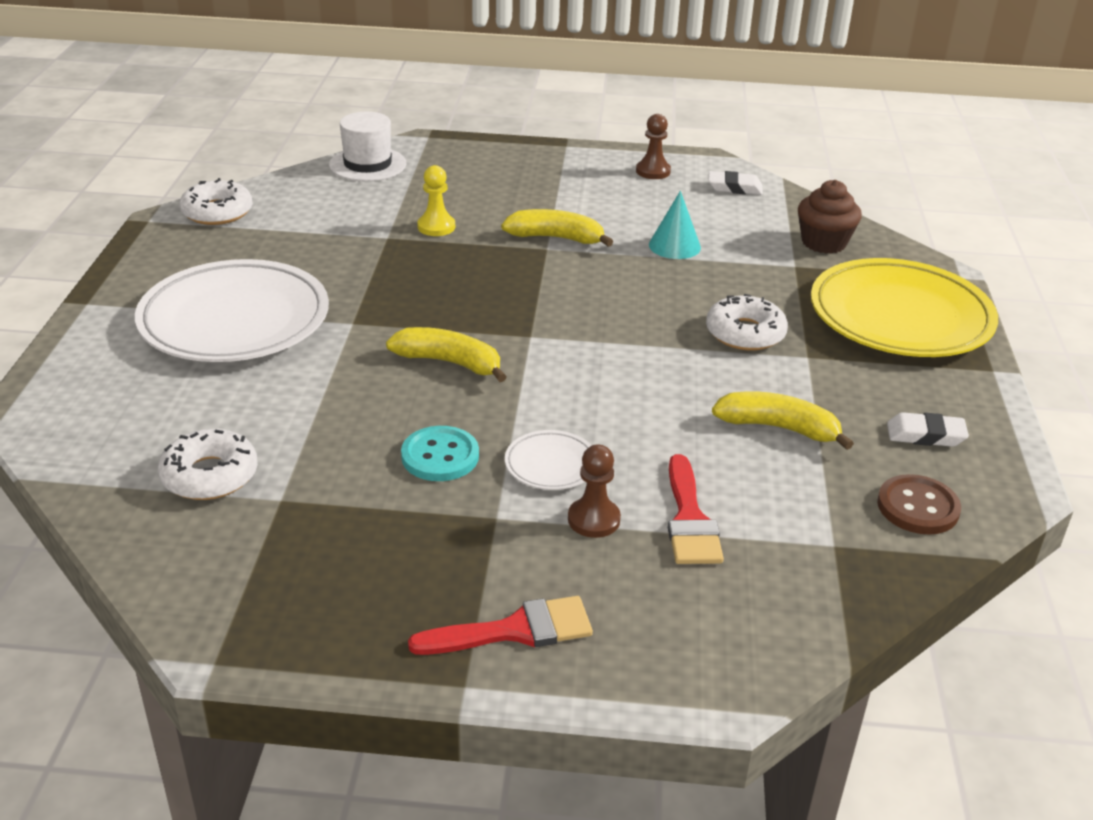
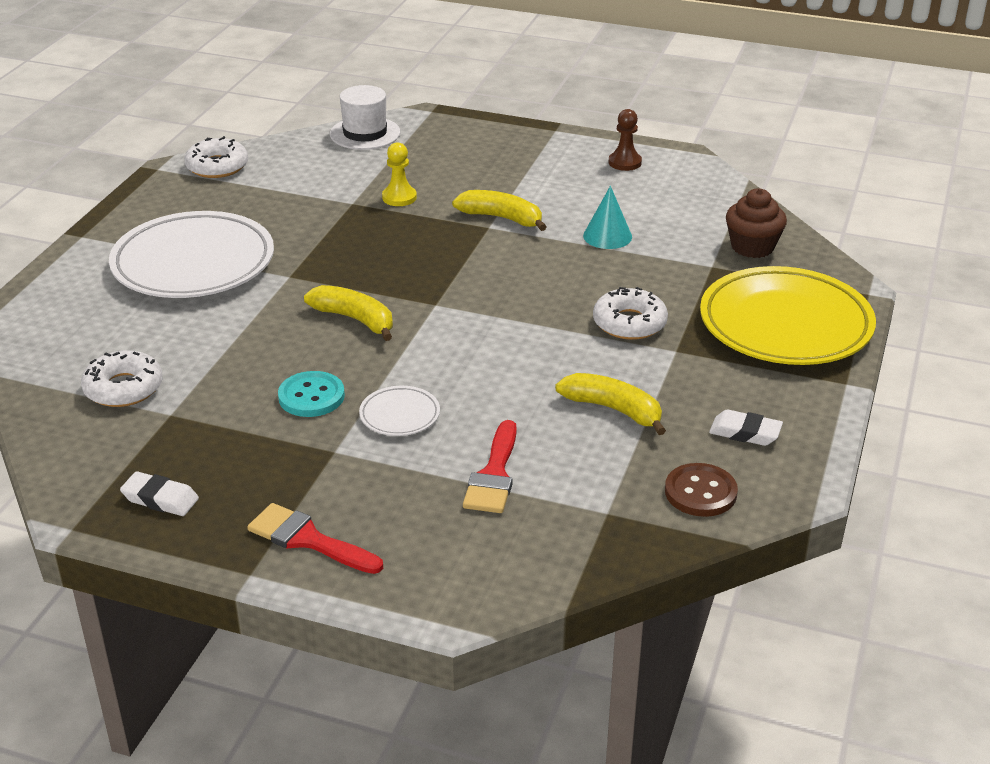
camera: 15 degrees right, 0 degrees up
red brush [408,596,593,655] -> red brush turned 150 degrees counterclockwise [247,503,383,574]
brown pawn [568,444,621,538] -> none
white eraser [708,171,763,195] -> white eraser moved to [120,471,199,516]

